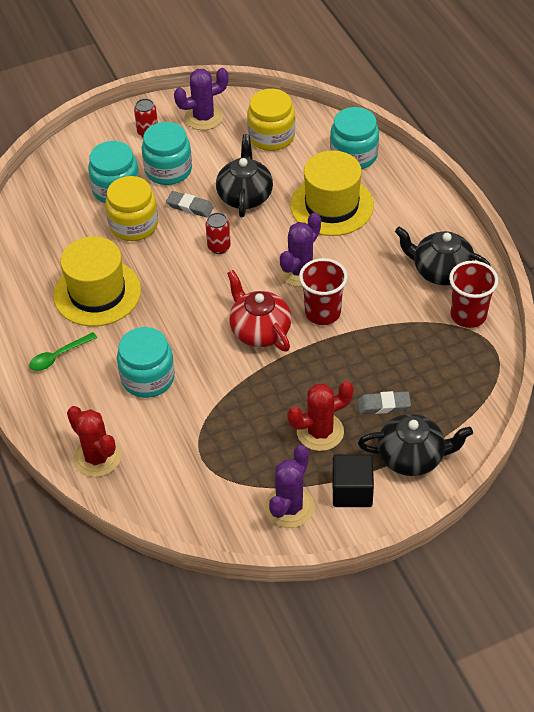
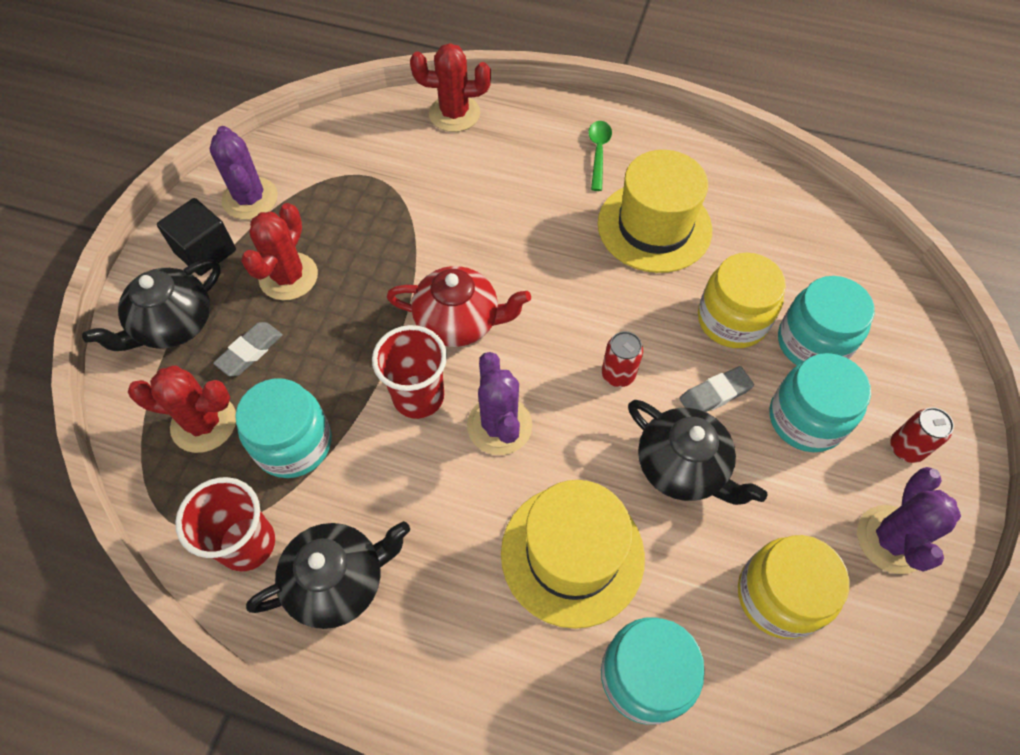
camera: 130 degrees right, 10 degrees up
turquoise jar [117,327,175,398] -> turquoise jar moved to [235,378,331,478]
none -> red cactus [128,365,236,453]

